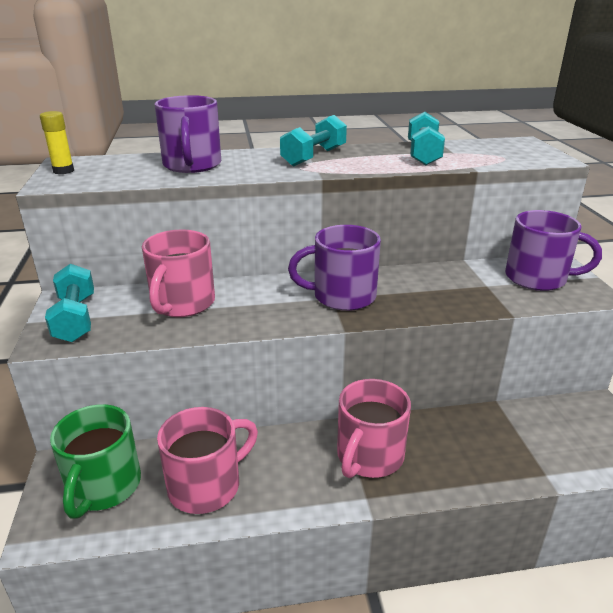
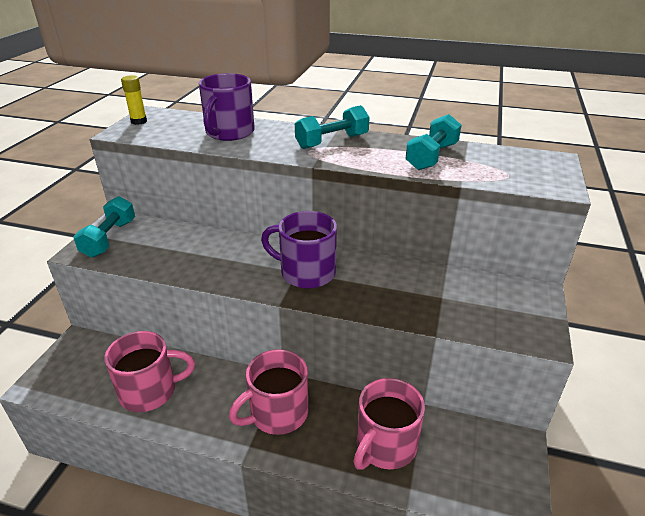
camera: 25 degrees right, 5 degrees up
green mug [50,404,141,519] -> none
pink mug [142,229,215,317] -> pink mug moved to [353,378,425,470]
purple mug [505,210,602,291] -> none

